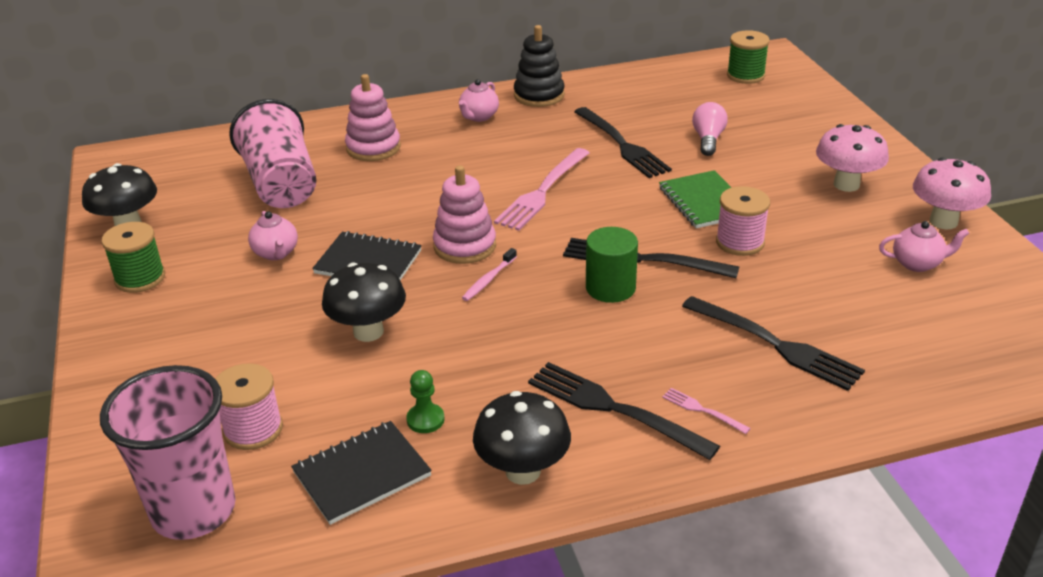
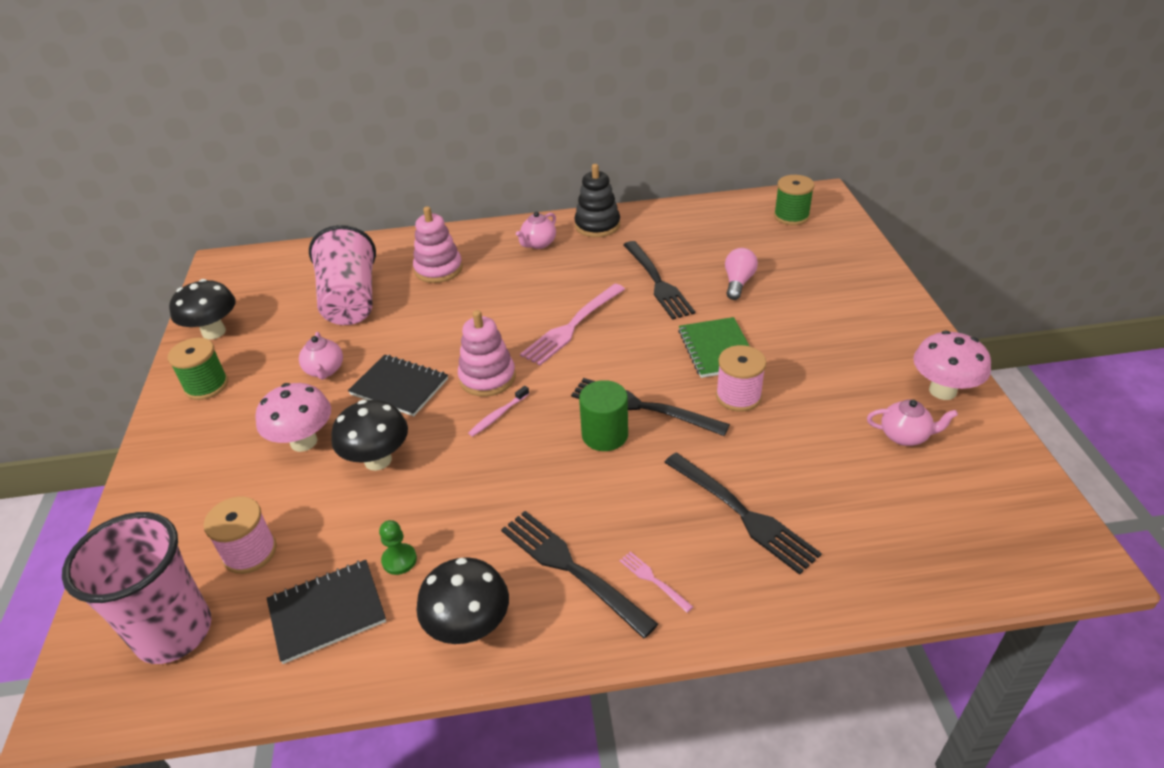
camera: 10 degrees right, 5 degrees up
pink mushroom [816,124,889,192] -> pink mushroom moved to [255,383,331,452]

